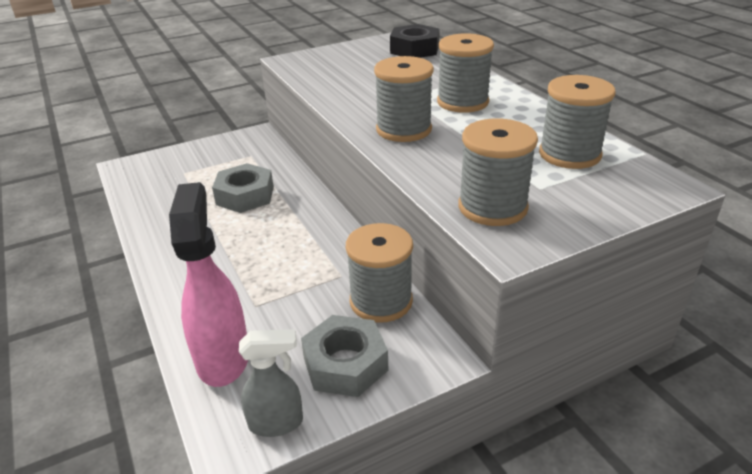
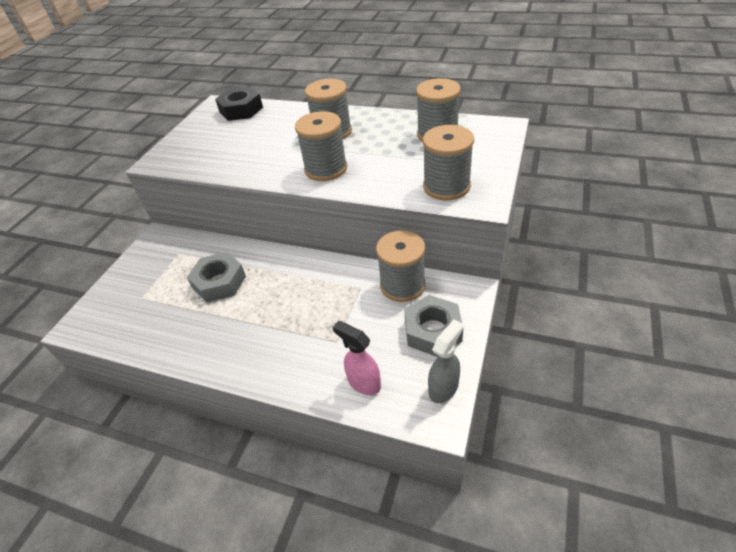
camera: 40 degrees left, 10 degrees up
pink spray bottle [169,182,248,387] -> pink spray bottle [332,321,381,395], size x0.60

